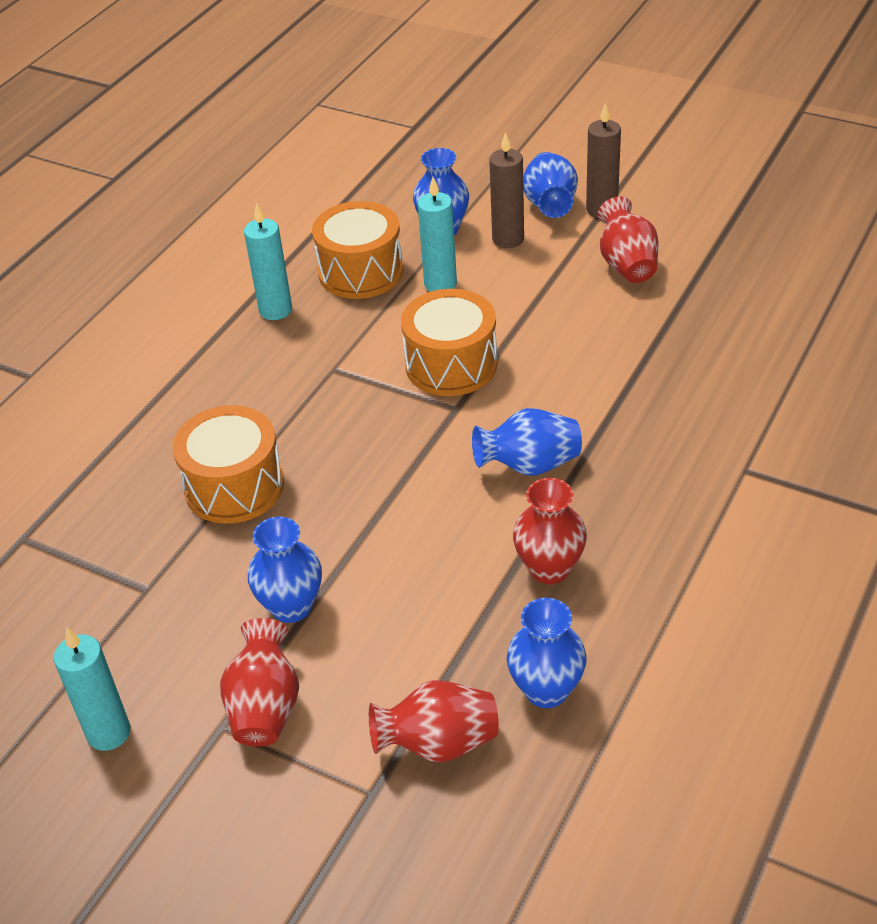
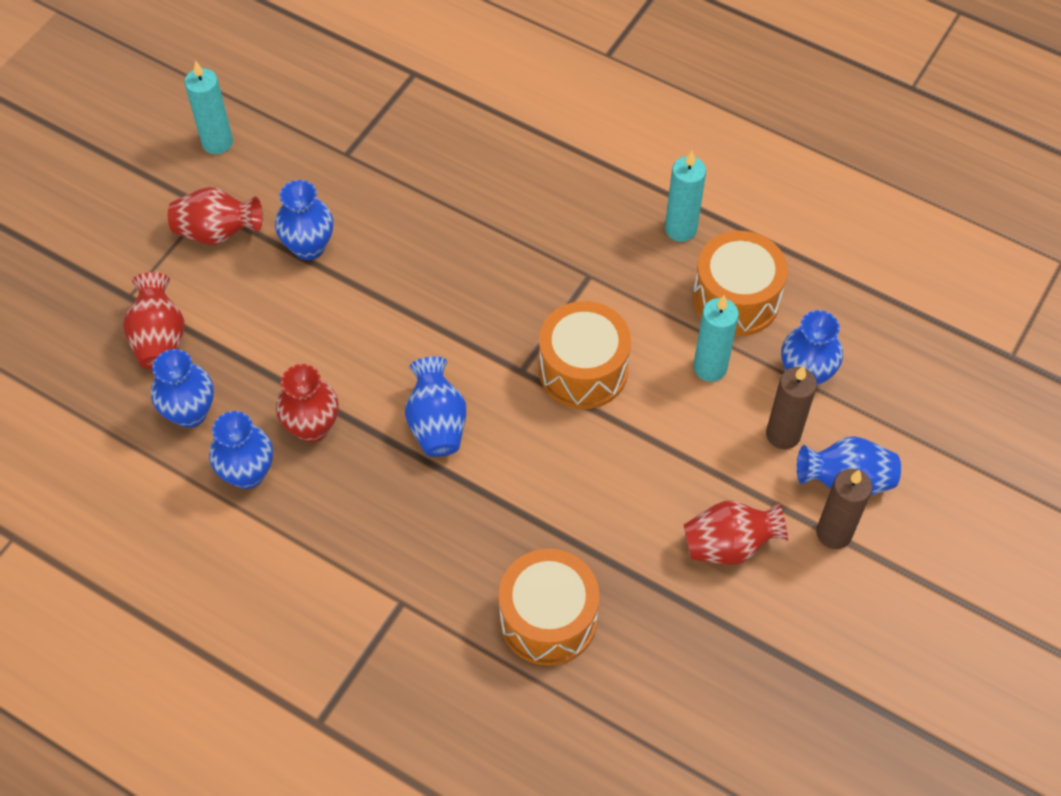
camera: 90 degrees right, 15 degrees up
orange drum [173,405,284,524] -> orange drum moved to [499,549,600,666]
none -> blue vase [209,411,273,489]

